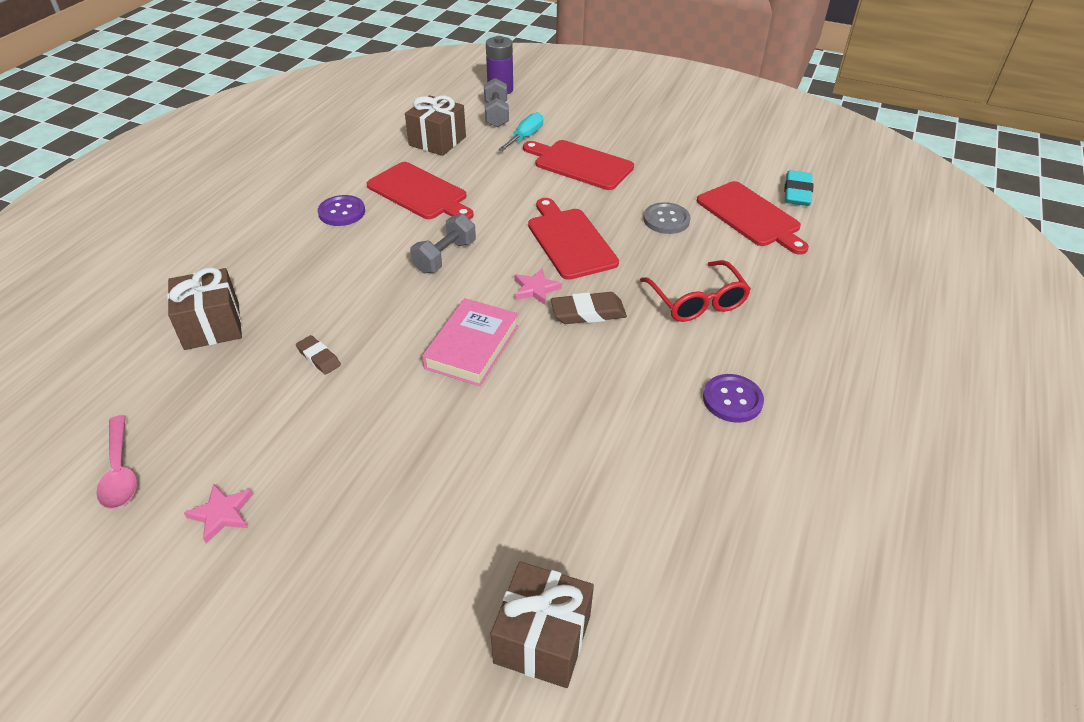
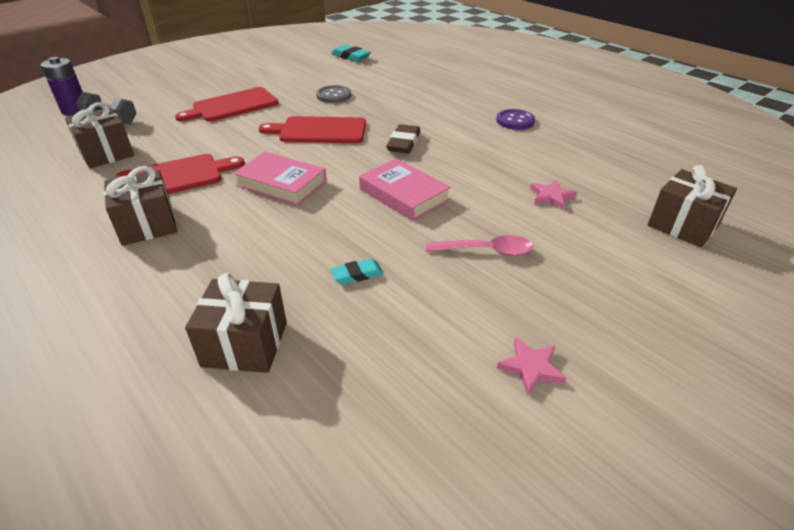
camera: 65 degrees left, 5 degrees down
pink spoon [96,415,137,509] -> pink spoon moved to [426,235,533,256]
brown eraser [296,335,341,375] -> turquoise eraser [330,258,384,285]
purple button [318,195,365,226] -> brown gift [104,166,177,246]
grey dumbbell [410,214,476,273] -> pink book [233,151,327,206]
turquoise screwdriver [498,112,543,151] -> none
pink star [514,268,562,305] -> pink star moved to [530,180,577,210]
red glasses [640,260,751,322] -> none
red cutting board [697,181,809,254] -> none

